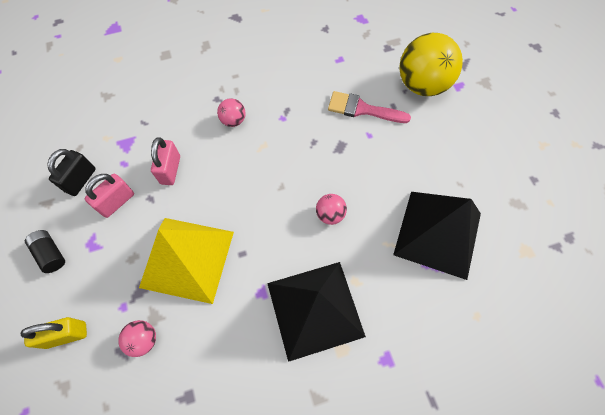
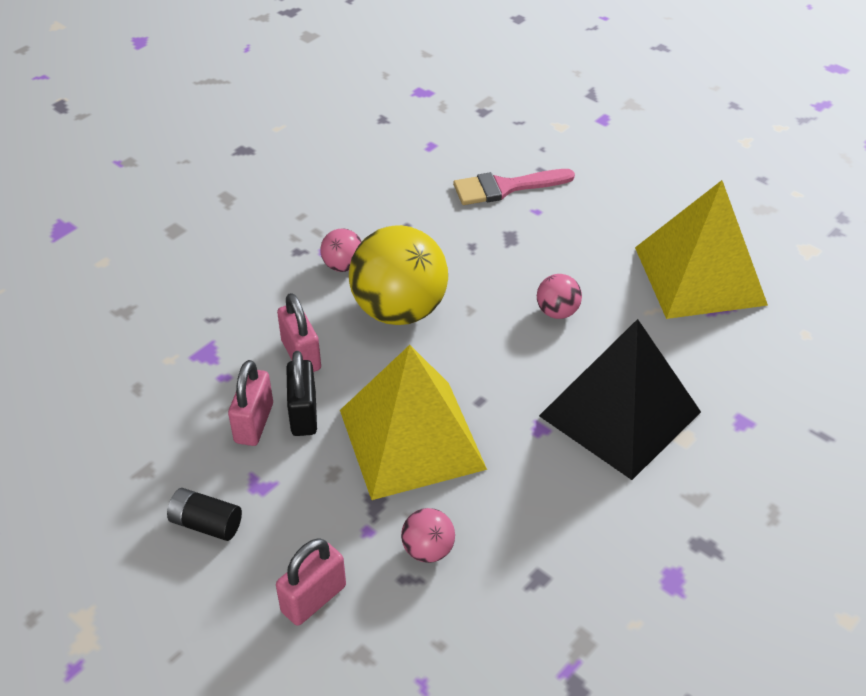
camera: 30 degrees left, 20 degrees down
yellow padlock [21,317,87,349] -> pink padlock [276,538,346,626]
black padlock [47,149,96,196] -> black padlock moved to [286,351,317,436]
black pyramid [393,192,481,280] -> yellow pyramid [635,180,768,319]
yellow ball [399,33,463,96] -> yellow ball moved to [349,225,448,325]

